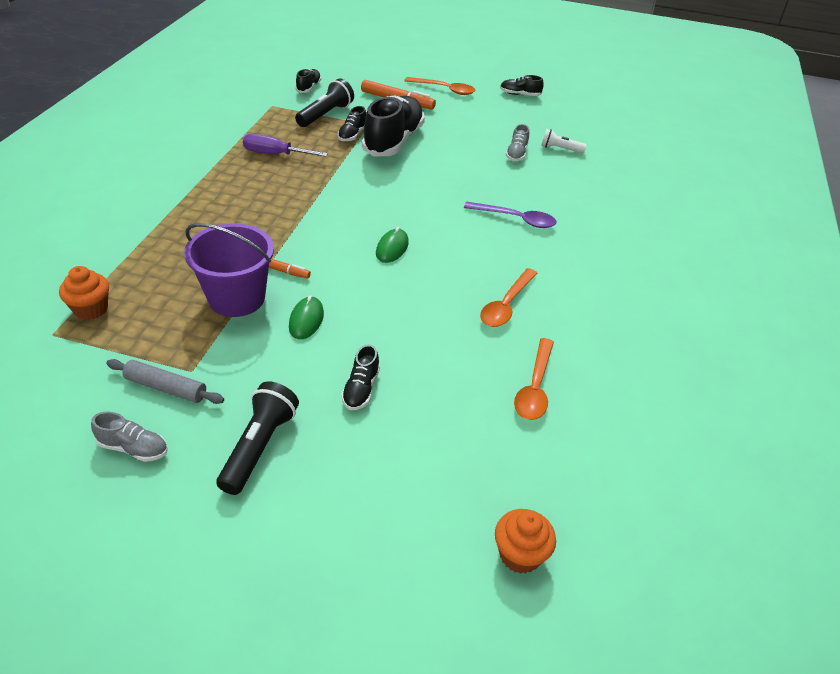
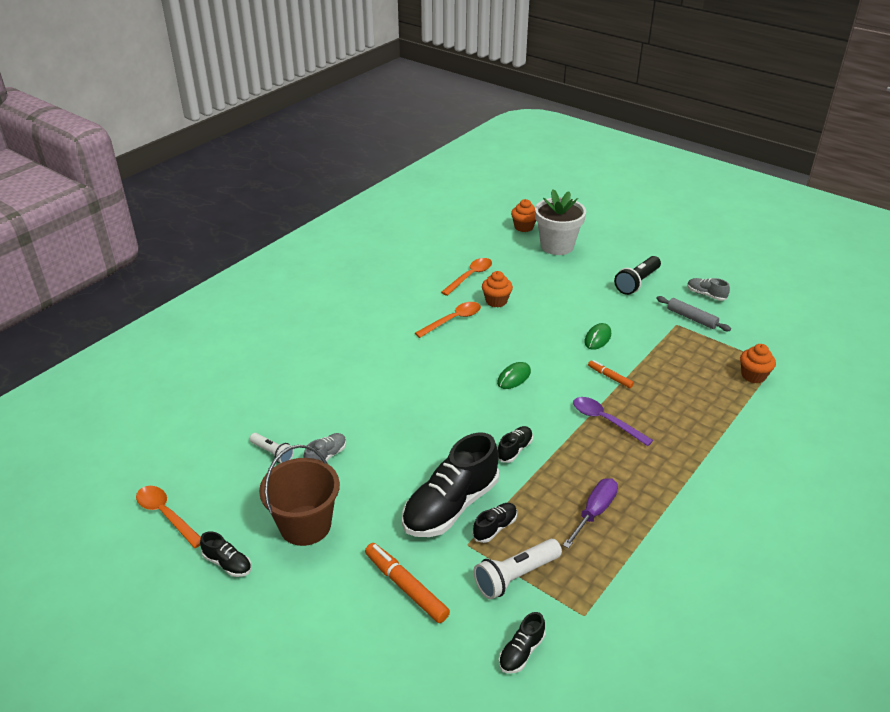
camera: 155 degrees left, 5 degrees down
purple bucket [184,223,274,317] -> none
purple screwdriver [243,134,328,157] -> purple screwdriver turned 90 degrees counterclockwise [563,478,618,549]
black flashlight [295,78,354,127] -> white flashlight [474,539,562,599]
black shoe [341,344,380,410] -> black shoe moved to [498,426,533,463]
orange spoon [404,77,475,95] -> orange spoon moved to [136,486,201,548]
purple spoon [464,202,556,228] -> purple spoon moved to [573,397,653,446]
none -> brown bucket [259,445,340,546]
none -> orange cupcake [482,271,513,307]
none -> white flower pot [535,189,586,255]

